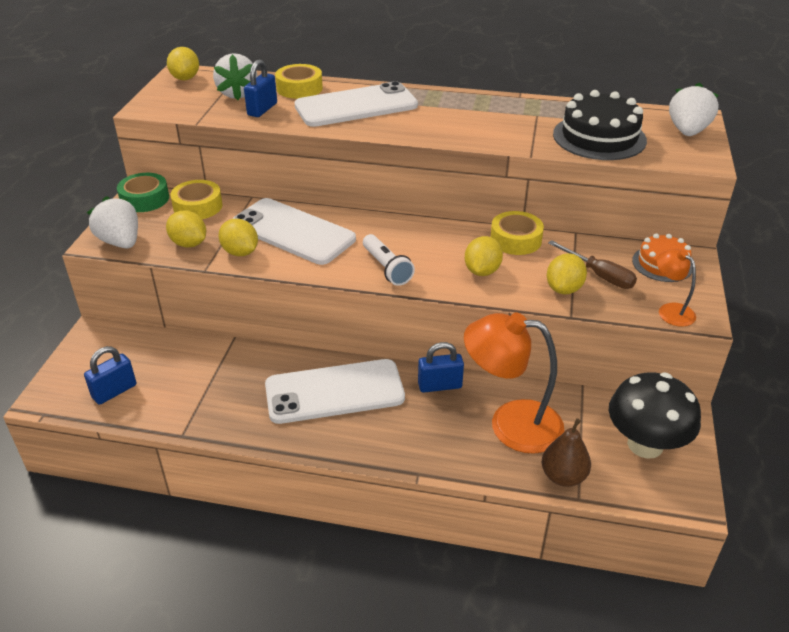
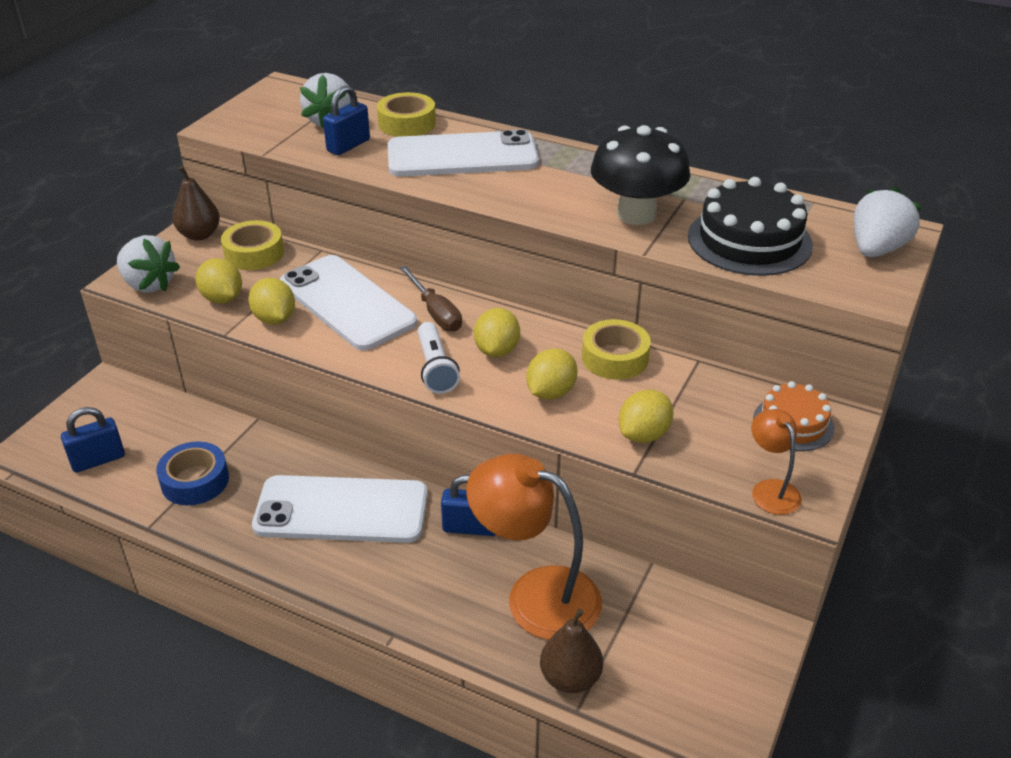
camera: 15 degrees right, 0 degrees up
white strawberry [87,196,138,248] -> white strawberry turned 150 degrees clockwise [117,235,180,293]
green tape [117,173,169,212] -> brown pear [173,166,220,241]
yellow lemon [167,47,199,80] -> yellow lemon moved to [474,308,520,357]
brown screwdriver [548,240,637,289] -> brown screwdriver moved to [400,266,462,332]
black mushroom [609,372,701,459] -> black mushroom moved to [591,125,690,225]
none -> blue tape [156,441,229,505]

